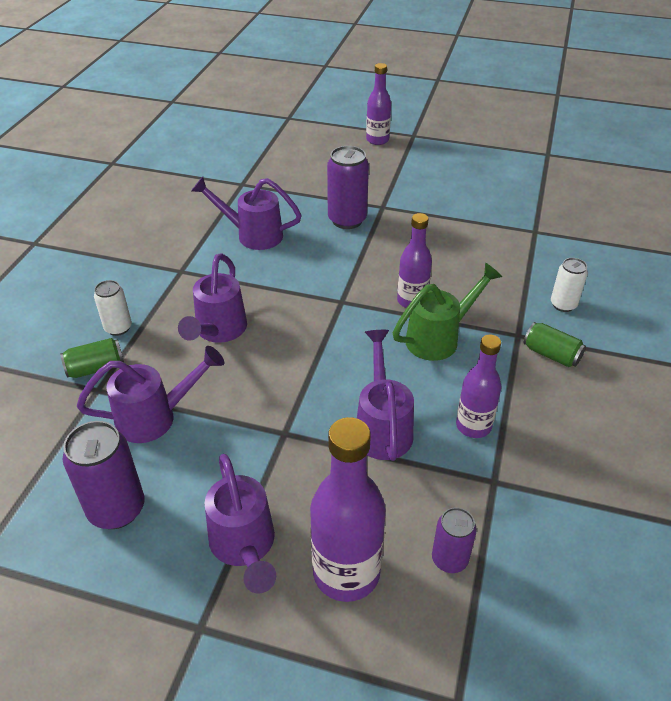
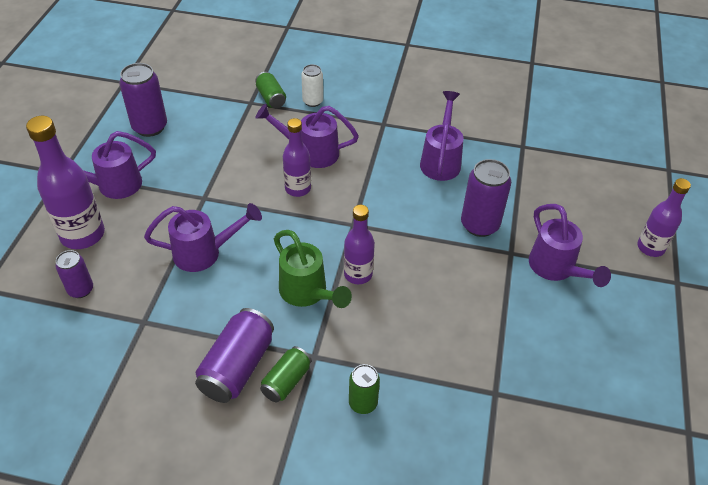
camera: 85 degrees right, 5 degrees up
purple watering can [77,346,224,443] -> purple watering can moved to [529,204,611,287]
purple bottle [456,335,502,438] -> purple bottle moved to [283,118,311,197]
white can [551,258,588,312] -> green can [349,364,380,414]
none -> purple can [195,308,274,403]

